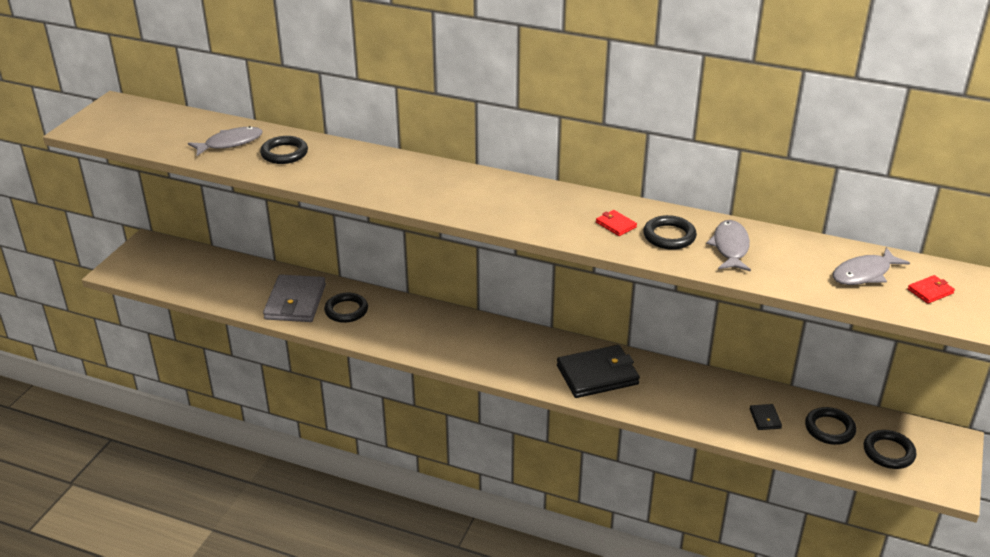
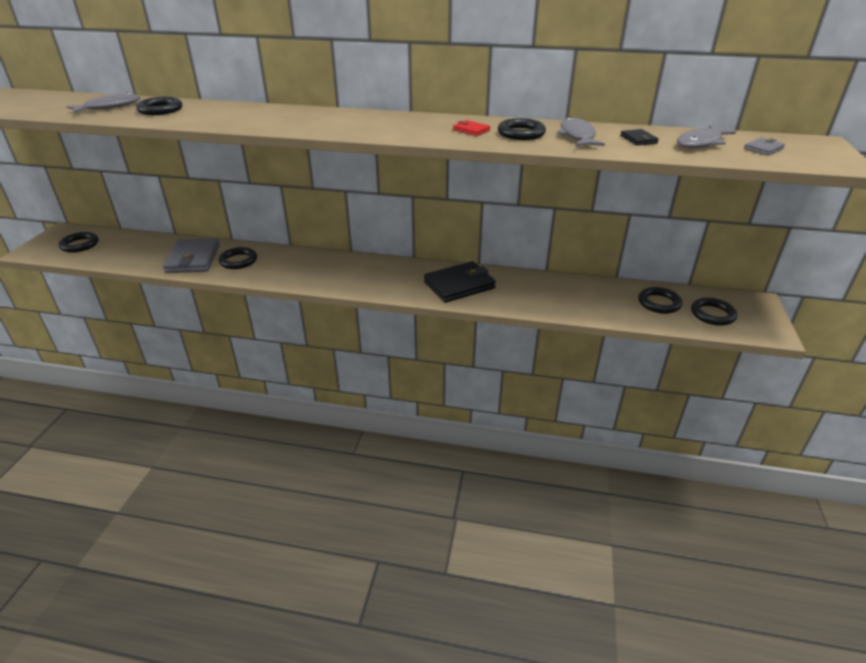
camera: 10 degrees left, 0 degrees up
black wallet [750,404,782,430] -> black wallet moved to [620,129,659,145]
red wallet [908,275,955,304] -> grey wallet [744,138,785,156]
none -> black ring [59,232,99,253]

